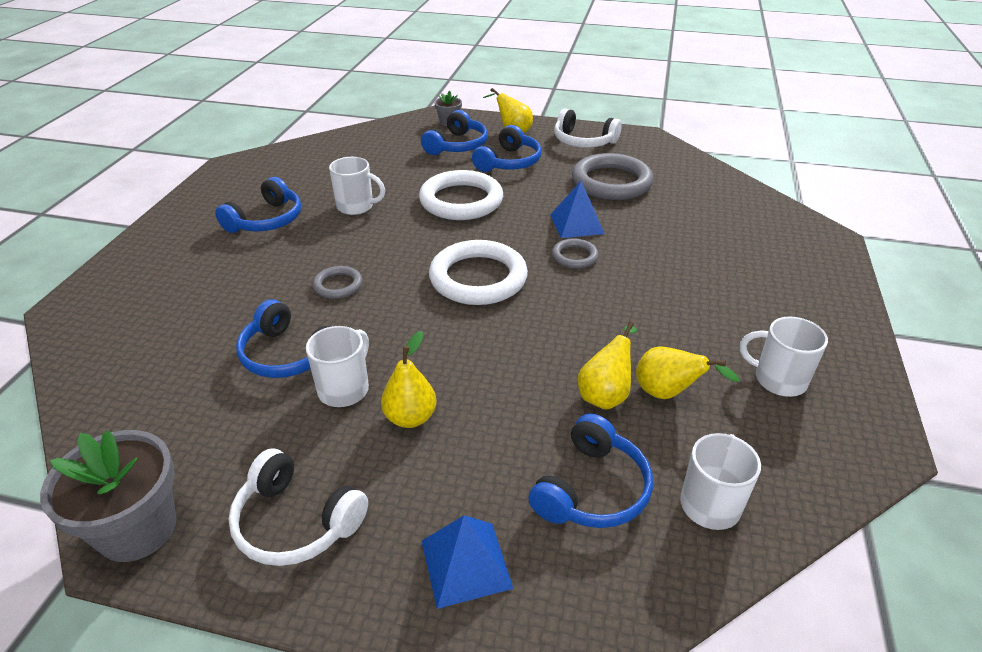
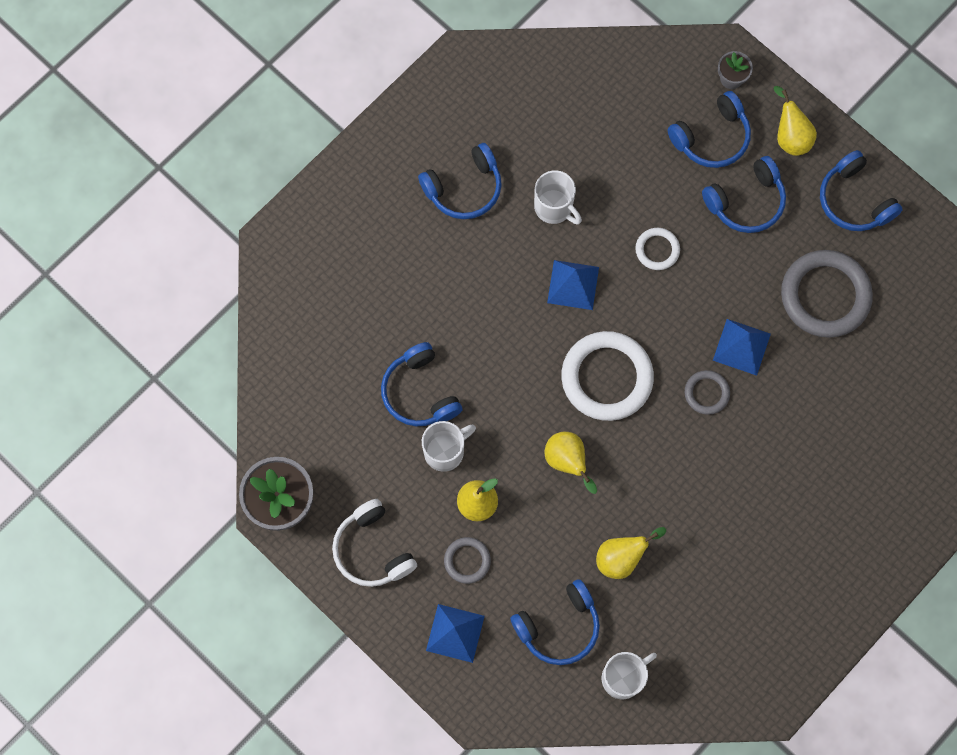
camera: 30 degrees right, 35 degrees up
grey ring [313,266,362,299] -> grey ring moved to [444,537,491,584]
white ring [419,170,503,220] -> white ring [635,228,680,270], size x0.49
white headphones [554,108,622,148] -> blue headphones [820,150,903,231]
yellow pear [636,347,739,399] -> yellow pear moved to [545,432,597,494]
white mug [740,316,828,397] -> none
none -> blue pyramid [547,260,599,310]

